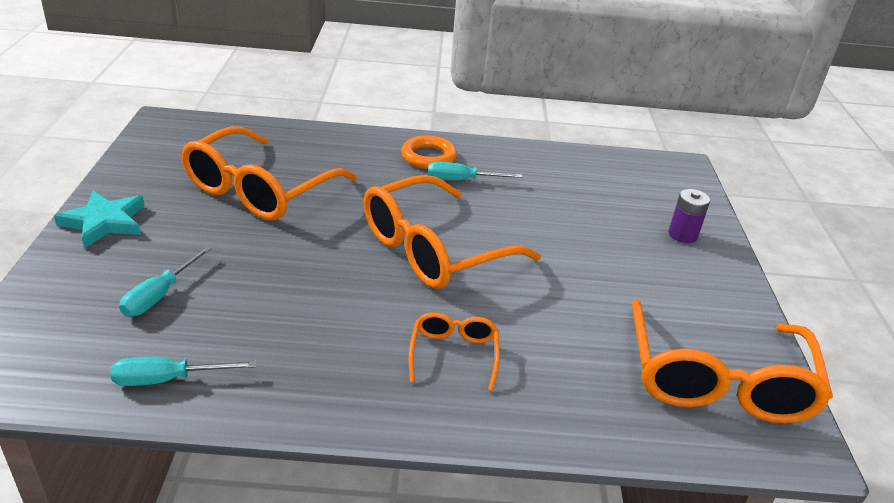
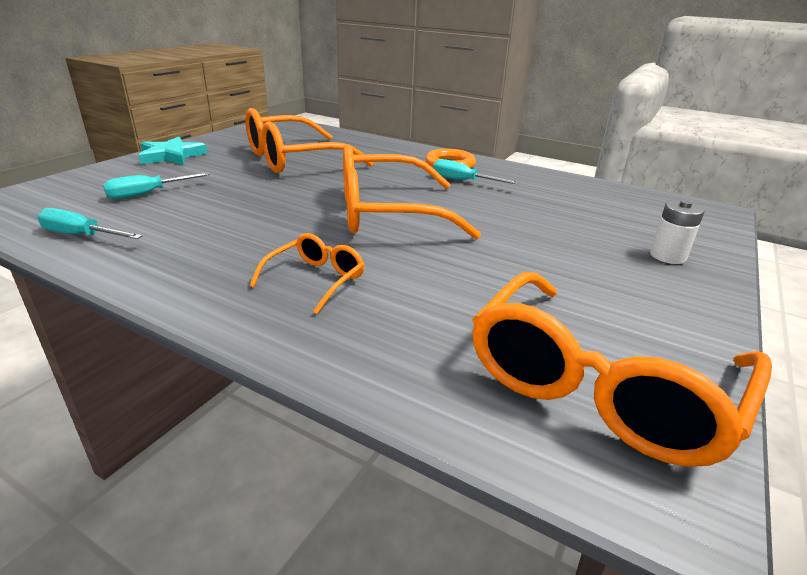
camera: 30 degrees right, 5 degrees down
purple battery [669,189,710,243] -> white battery [650,200,705,264]

